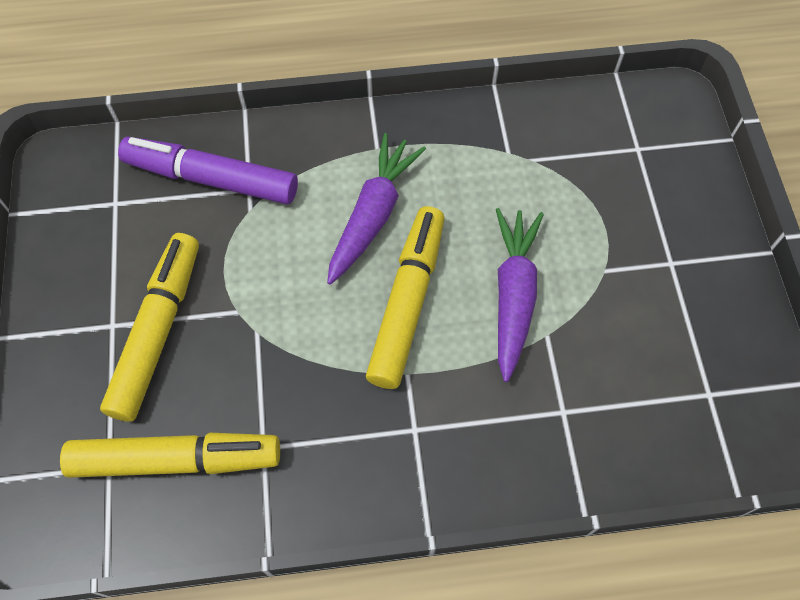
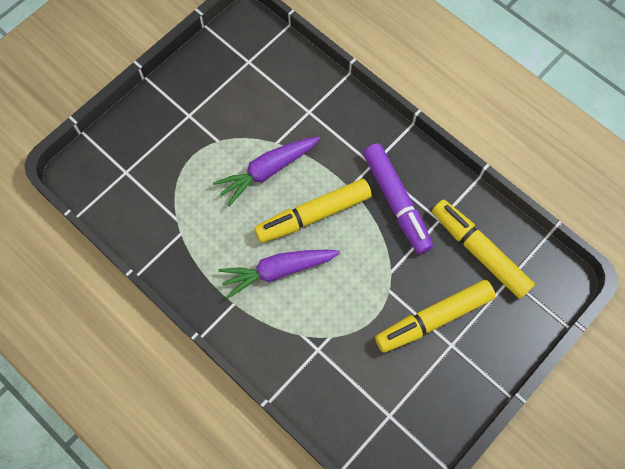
camera: 130 degrees left, 5 degrees up
purple marker [118,137,298,204] -> purple marker moved to [363,143,433,254]

